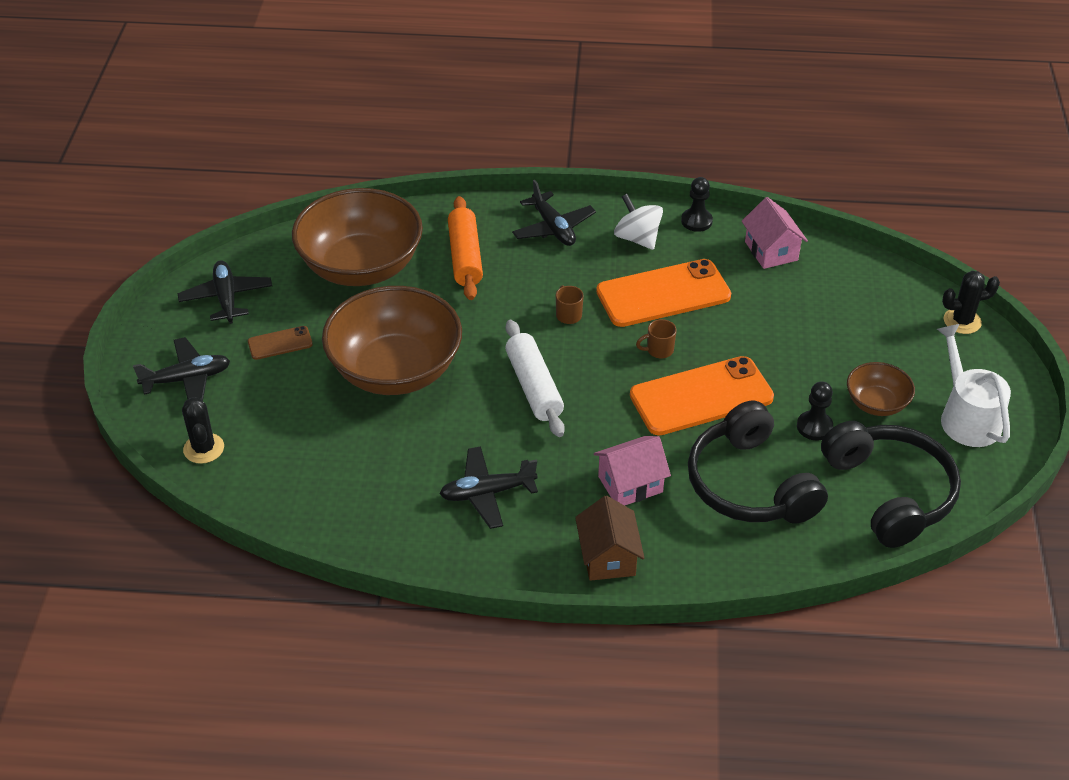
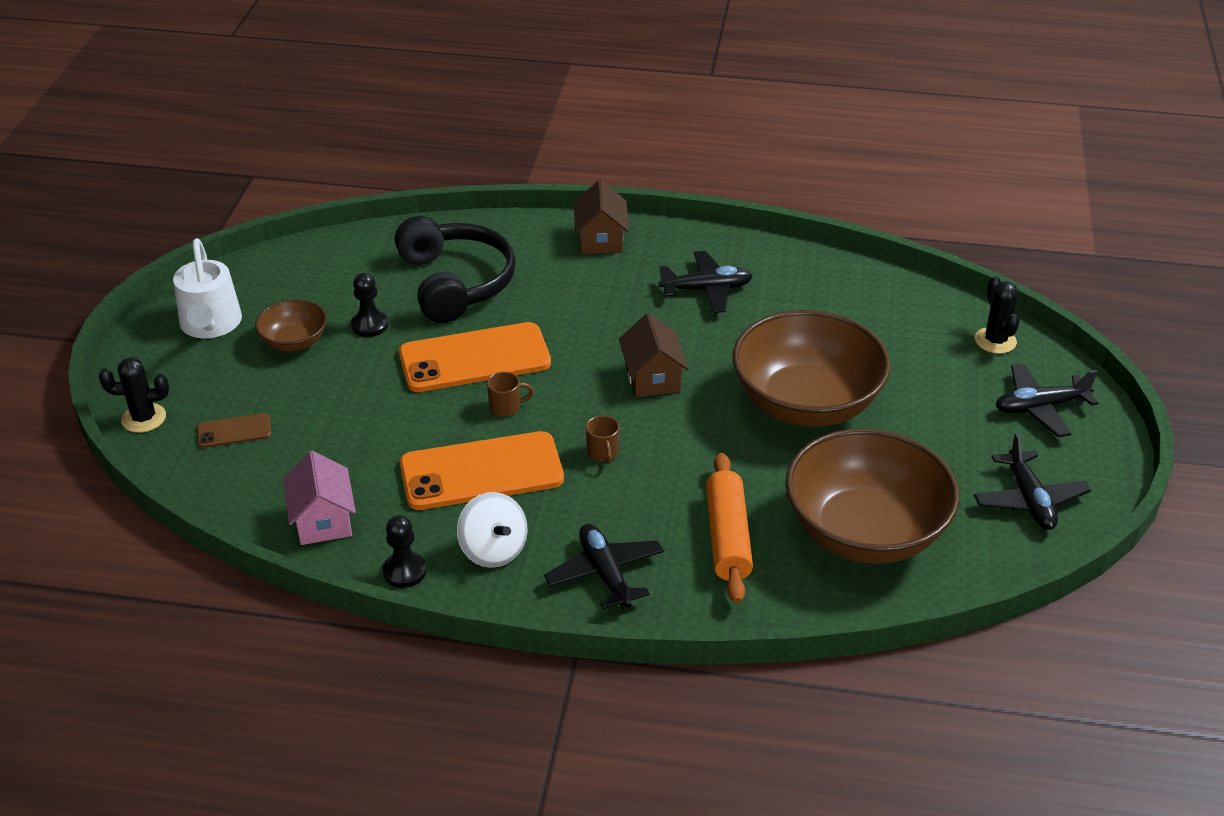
camera: 175 degrees left, 5 degrees down
brown phone [248,326,313,360] -> brown phone moved to [197,413,271,448]
white rolling pin [505,320,565,437] -> brown house [619,313,689,397]
pink house [594,436,671,506] -> none
black headphones [821,421,961,548] -> none

